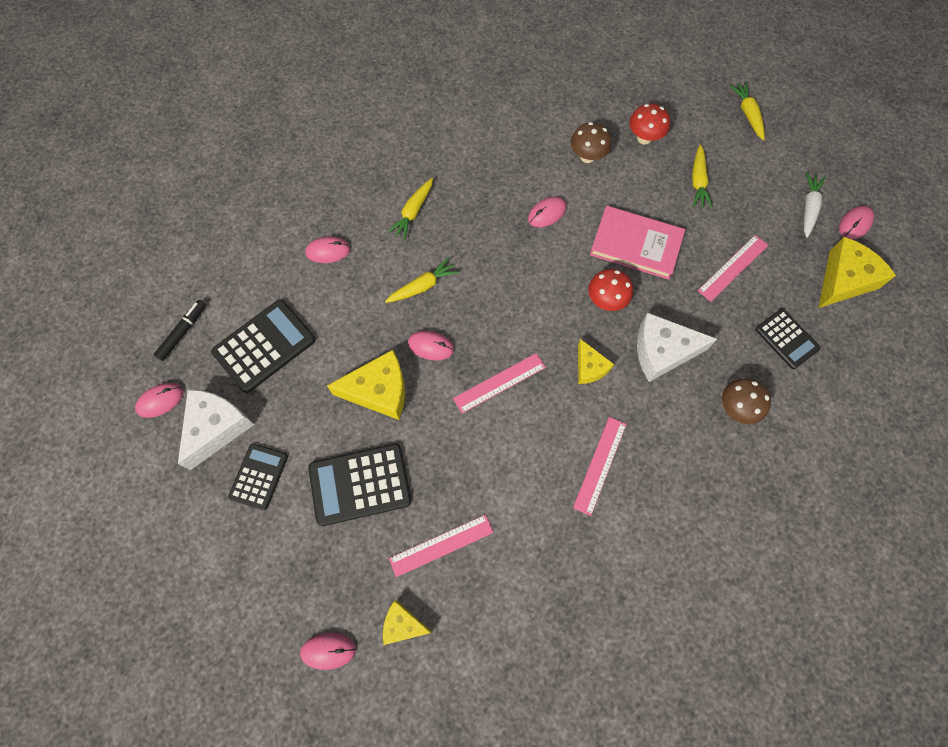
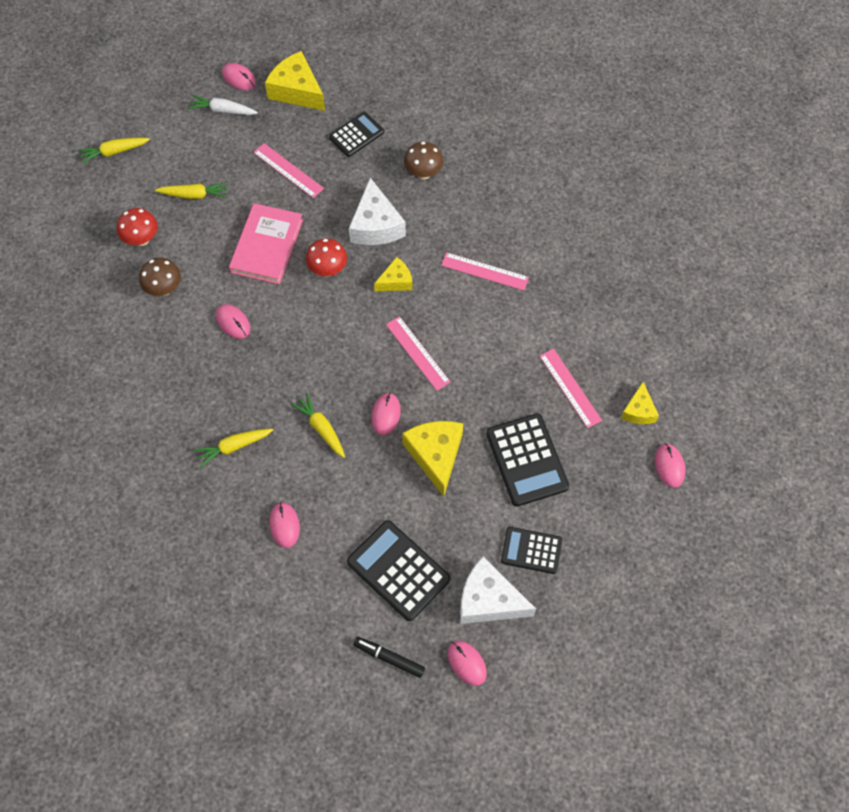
camera: 95 degrees left, 5 degrees down
yellow carrot [387,178,433,240] -> yellow carrot turned 135 degrees clockwise [194,429,273,467]

